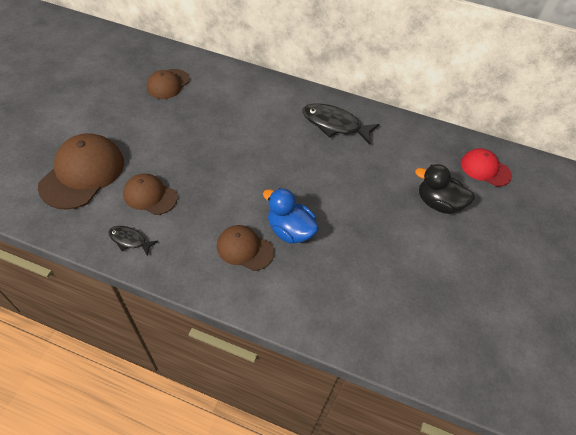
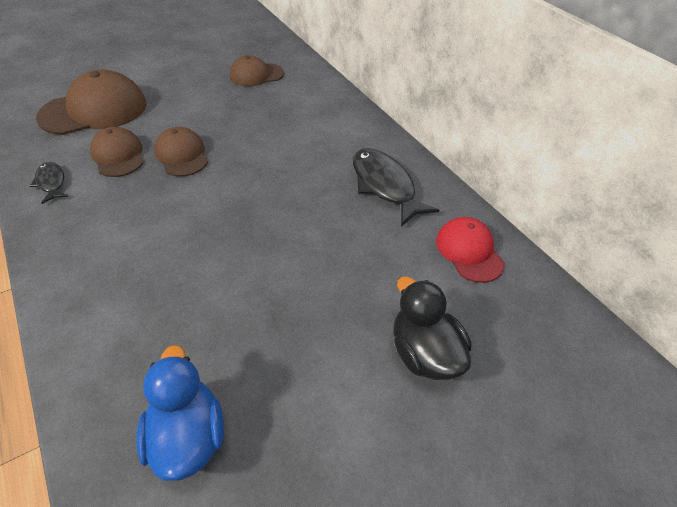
camera: 40 degrees right, 5 degrees down
brown cap [217,225,274,271] -> brown cap moved to [154,127,208,176]
blue duck [263,188,319,244] -> blue duck moved to [136,345,224,481]
red cap [461,148,512,186] -> red cap moved to [436,217,505,283]

